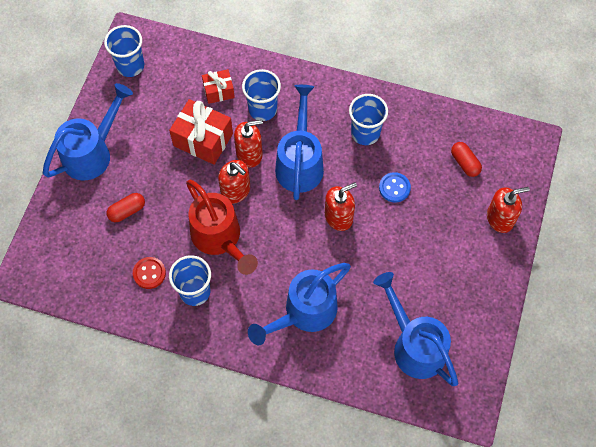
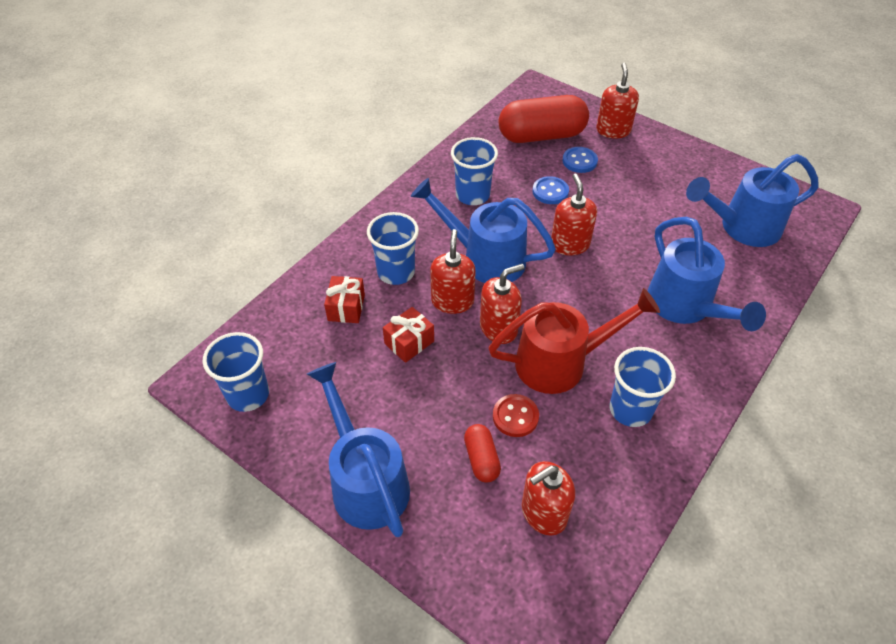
camera: 70 degrees left, 15 degrees down
red button [133,257,166,289] -> red button moved to [493,394,539,437]
red gift [169,99,233,165] -> red gift [383,307,434,363], size x0.59
red capsule [451,142,482,177] -> red capsule [499,95,589,143], size x2.09
none -> red soap dispenser [522,461,575,536]
none -> blue button [563,147,598,173]

